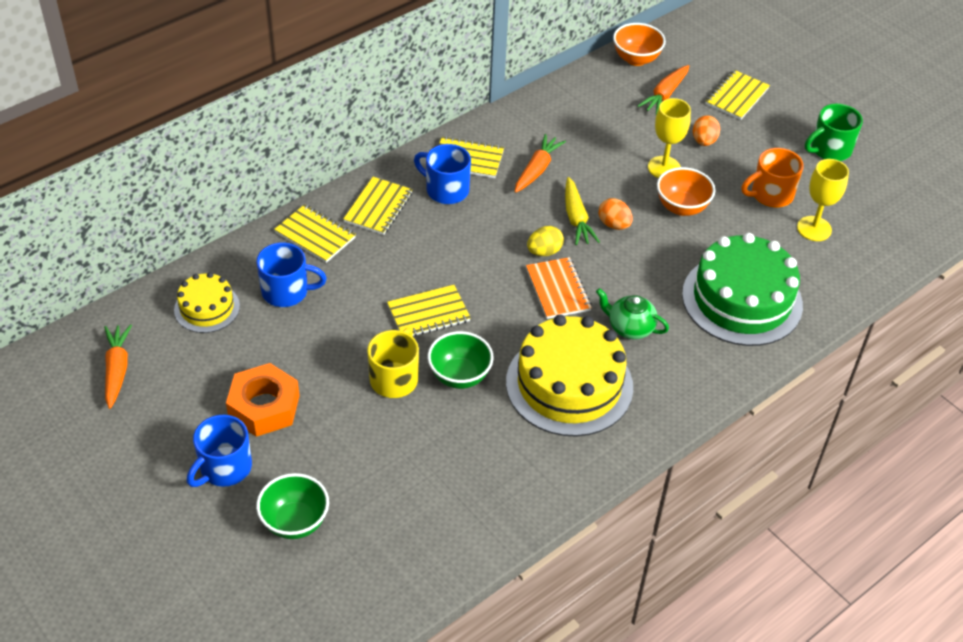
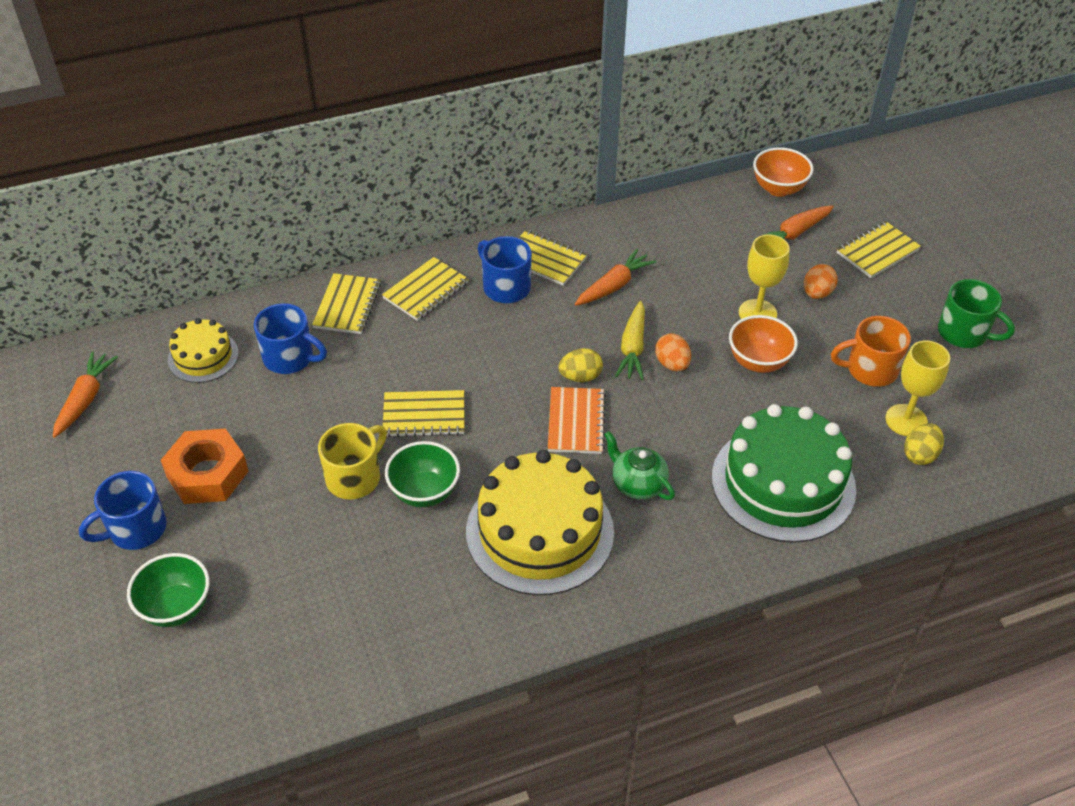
camera: 20 degrees right, 0 degrees up
yellow notebook [274,204,356,263] -> yellow notebook turned 45 degrees clockwise [312,273,381,334]
green mug [805,104,863,161] -> green mug turned 135 degrees counterclockwise [938,279,1015,348]
none -> yellow egg [904,424,944,465]

